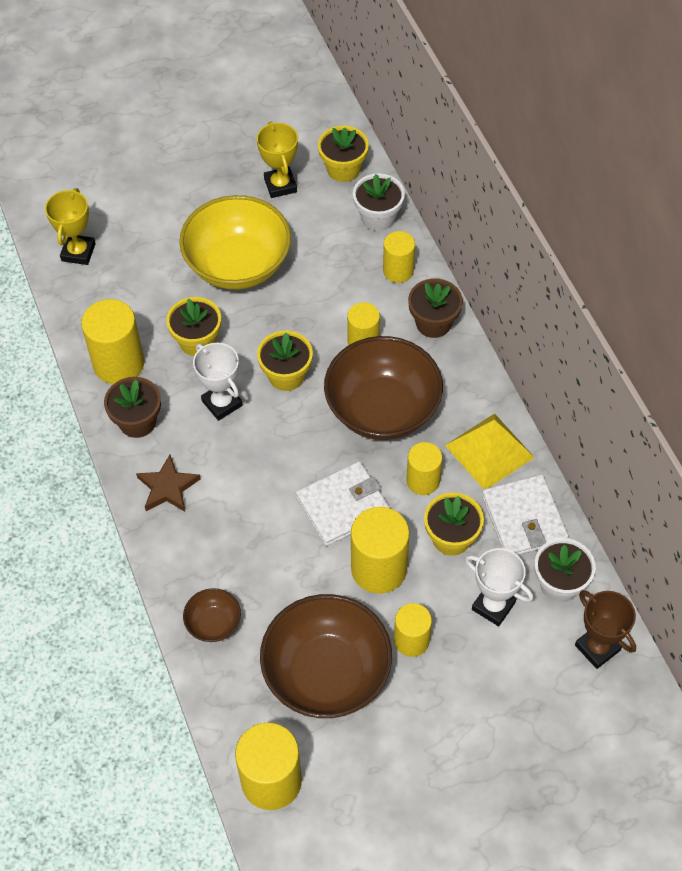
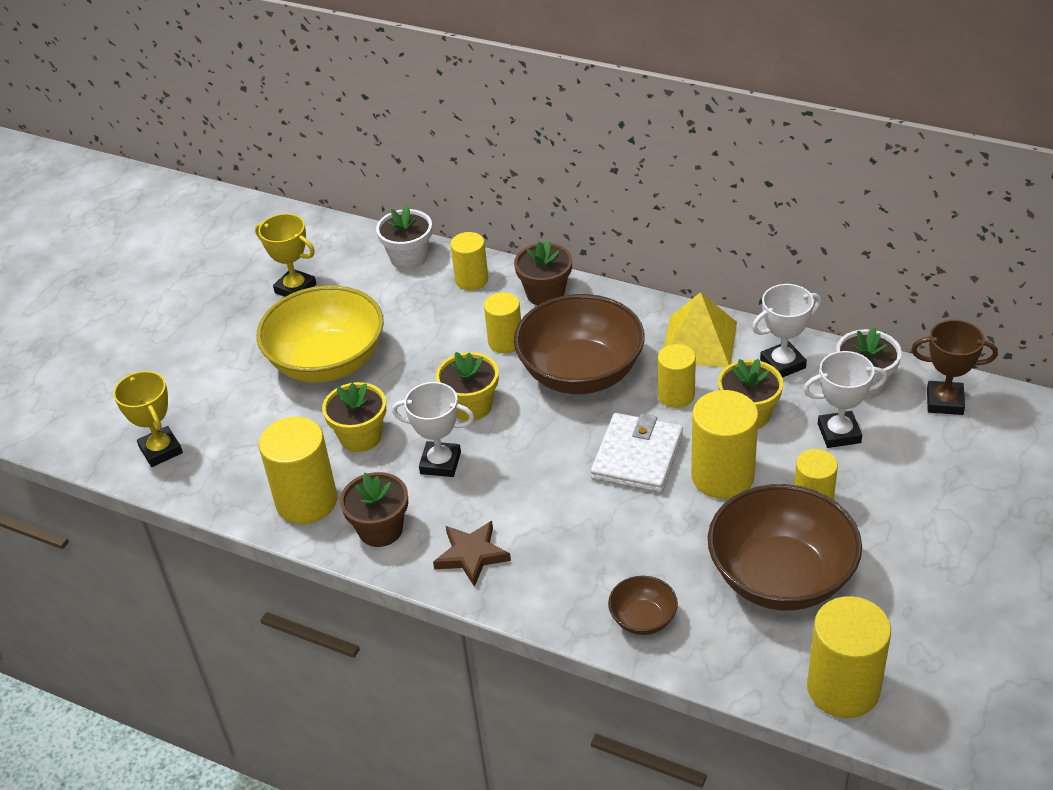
camera: 40 degrees left, 15 degrees down
yellow flower pot [318,126,369,182] -> none
white wallet [482,474,569,555] -> white trophy [752,284,821,378]

